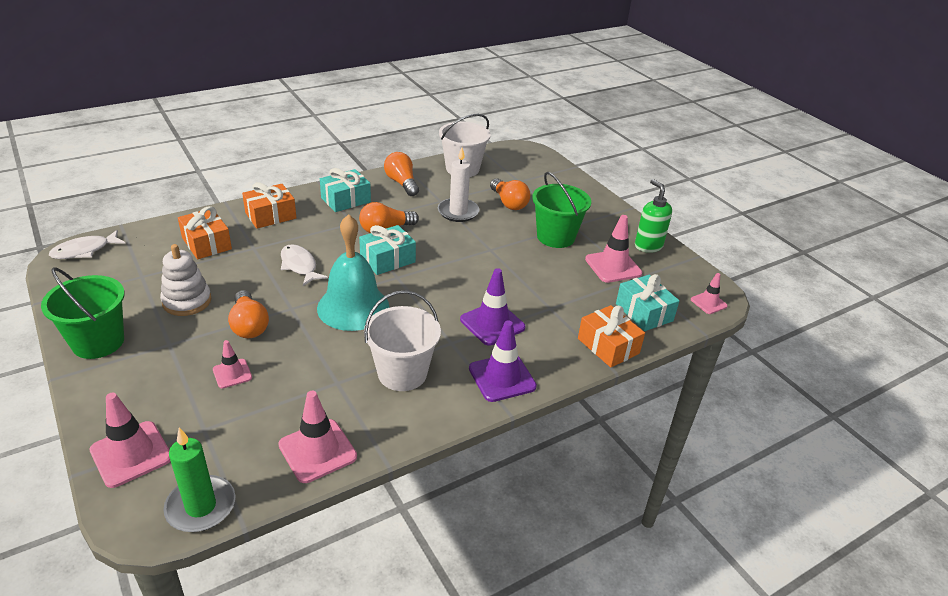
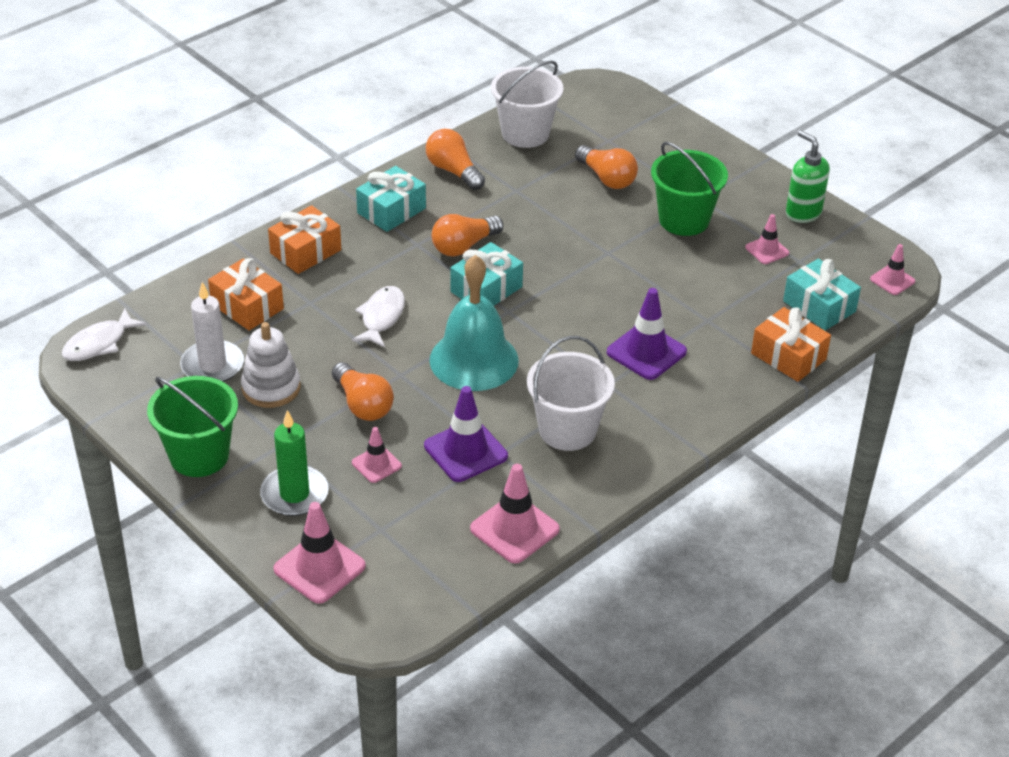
camera: 10 degrees left, 5 degrees up
green candle [163,427,236,532] -> green candle moved to [260,410,329,516]
white fish [281,244,328,286] -> white fish turned 60 degrees clockwise [352,286,405,347]
white candle [438,147,480,222] -> white candle moved to [180,282,244,382]
purple traffic cone [469,321,537,402] -> purple traffic cone moved to [424,386,508,482]
pink traffic cone [585,215,642,283] -> pink traffic cone [745,214,789,264], size x0.58

